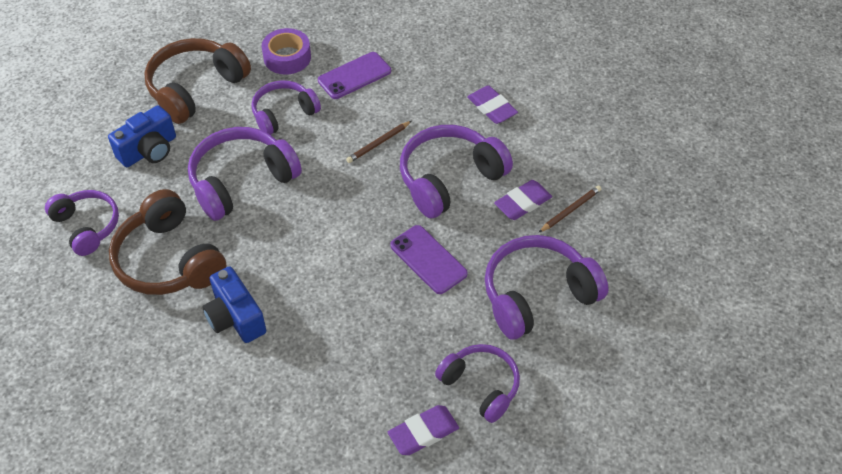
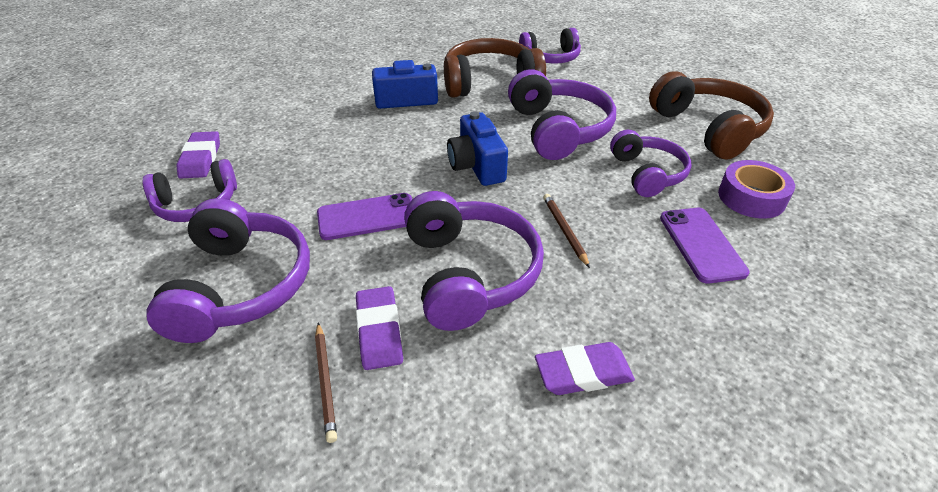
camera: 115 degrees right, 10 degrees down
blue camera [108,105,176,167] -> blue camera moved to [447,111,508,186]

